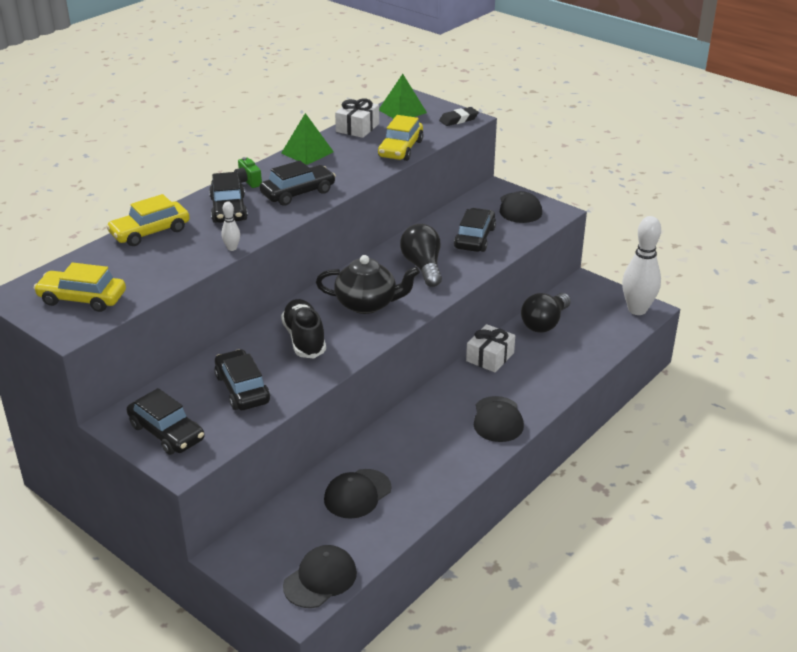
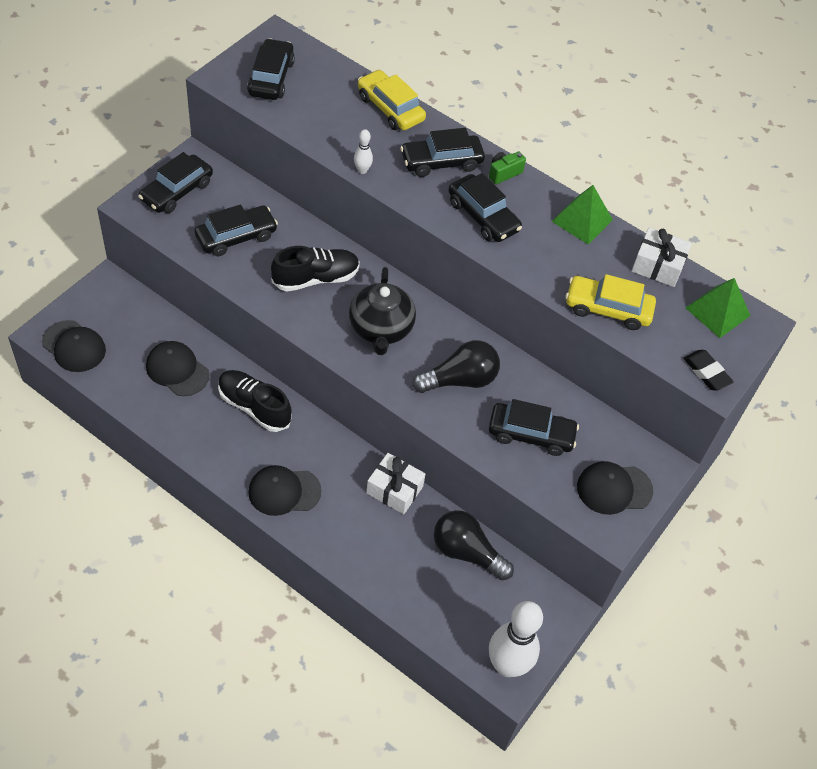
camera: 80 degrees right, 20 degrees up
yellow car [34,262,126,312] -> black car [247,38,295,100]
none -> black shoe [218,370,292,432]

